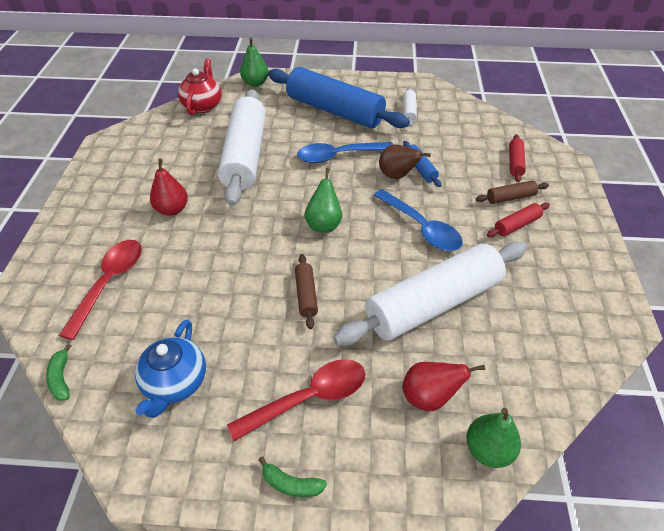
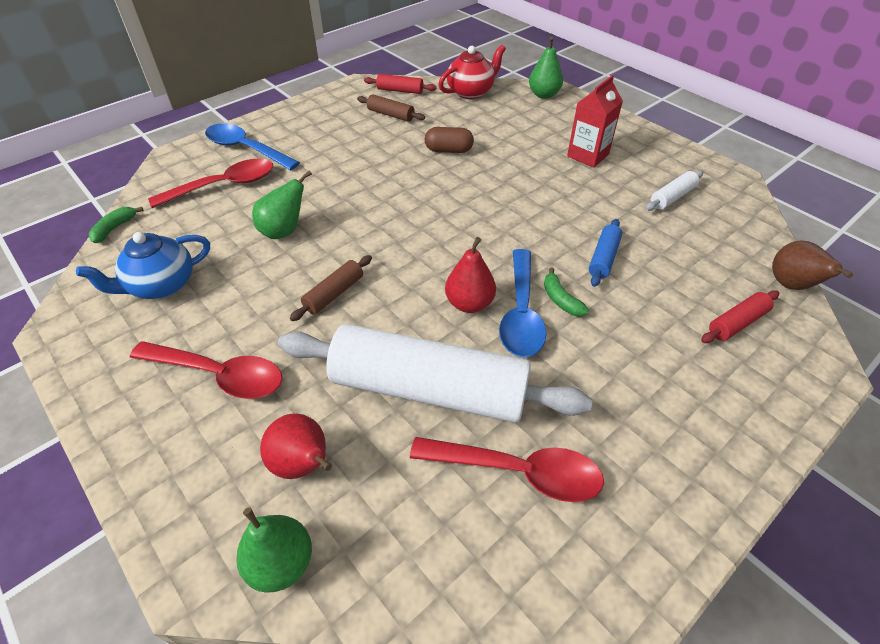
camera: 45 degrees right, 0 degrees up
red pear [150,159,188,216] -> red pear moved to [445,237,496,313]
white rolling pin [218,89,266,206] -> brown capsule [425,127,474,153]
green banana [258,456,327,497] -> green banana moved to [544,268,589,316]
blue rolling pin [268,67,410,128] -> red carton [567,75,623,168]
blue spoon [297,142,393,163] -> blue spoon moved to [205,123,300,170]
green pear [305,168,342,233] -> green pear moved to [252,170,312,239]
brown pear [379,144,431,179] -> brown pear moved to [772,240,853,290]
brown rolling pin [476,180,549,204] -> brown rolling pin moved to [357,94,425,122]
red rolling pin [487,203,550,237] -> red rolling pin moved to [364,74,436,94]
none -> red spoon [410,437,604,502]

